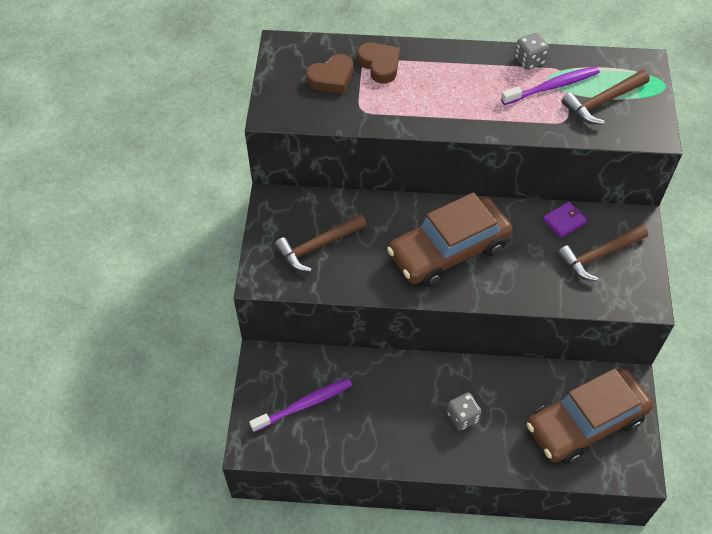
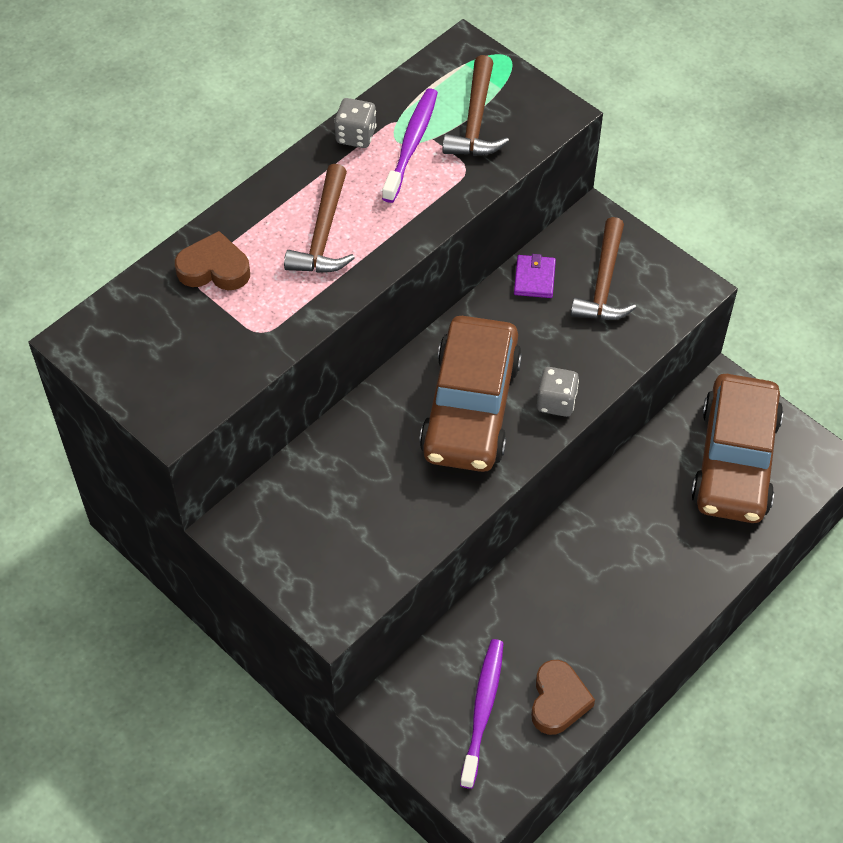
camera: 50 degrees left, 0 degrees up
brown hammer [274,214,367,272] -> brown hammer moved to [284,164,355,273]
brown heart [306,54,353,94] -> brown heart moved to [531,660,595,735]
grey dice [447,393,482,430] -> grey dice moved to [537,367,579,417]

